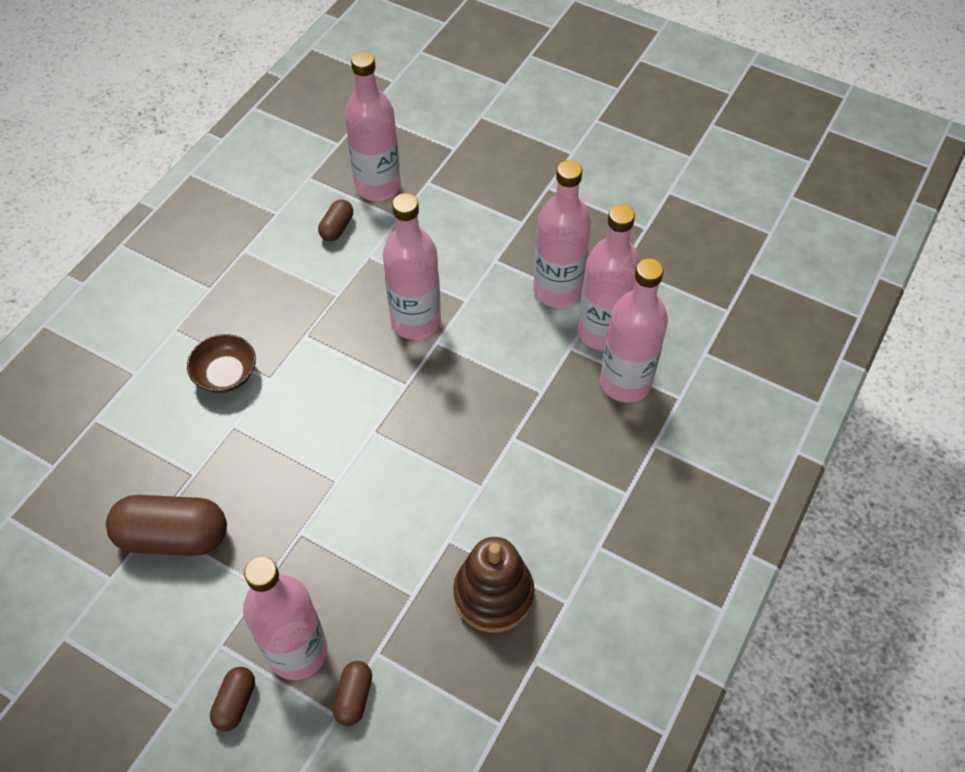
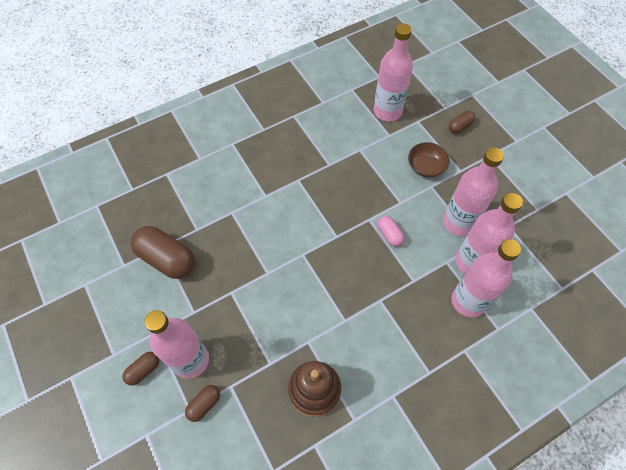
camera: 30 degrees right, 5 degrees up
brown bowl [187,334,256,393] -> brown bowl moved to [408,142,450,177]
brown capsule [318,200,353,241] -> brown capsule moved to [449,111,476,134]
pink bottle [383,193,441,340] -> none
none -> pink capsule [378,216,405,247]

